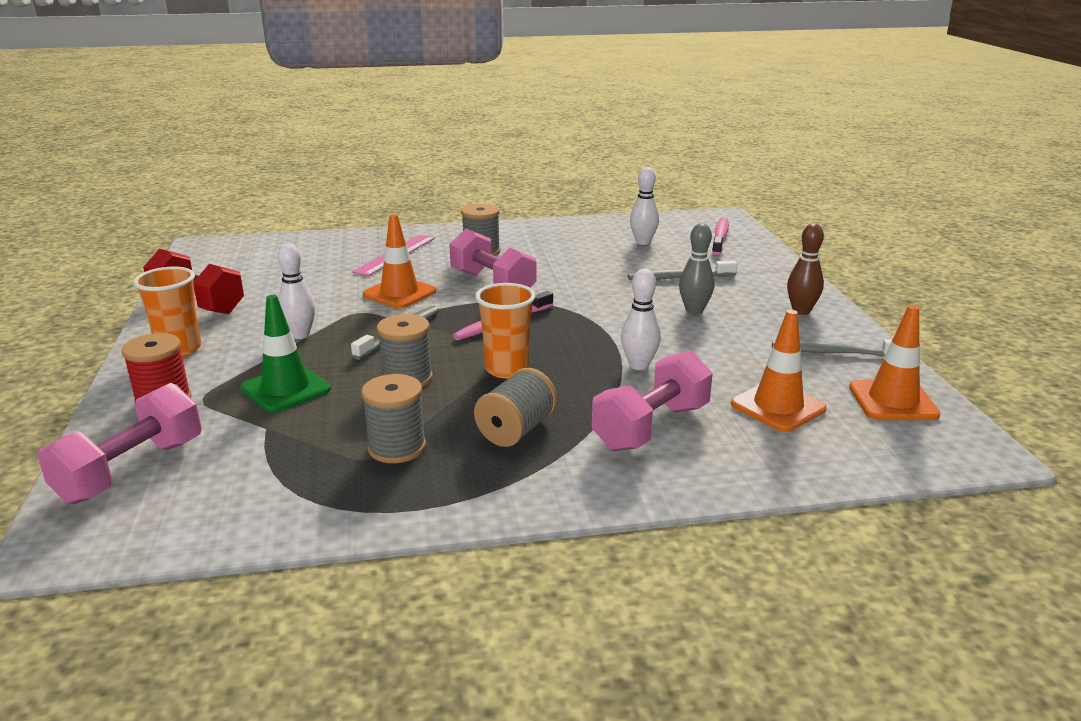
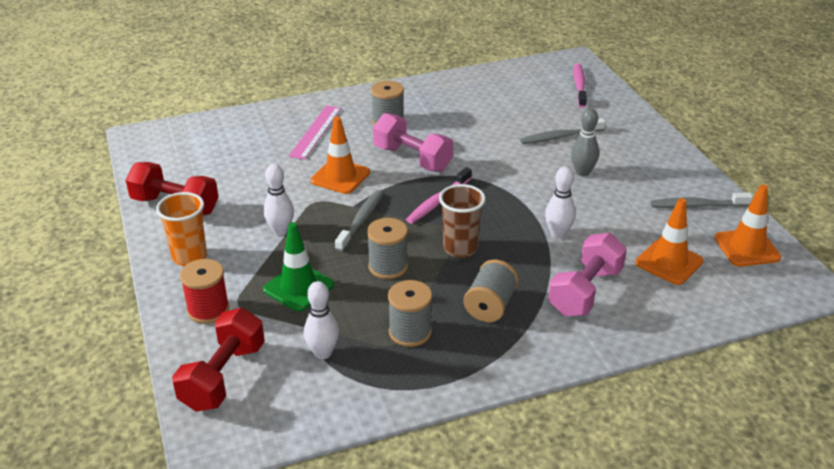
camera: 10 degrees left, 10 degrees up
pink dumbbell [37,383,202,504] -> red dumbbell [172,308,265,412]
orange cup [475,283,536,378] -> brown cup [439,184,486,258]
white bowling pin [630,167,659,245] -> white bowling pin moved to [304,281,339,359]
brown bowling pin [787,224,824,315] -> none

